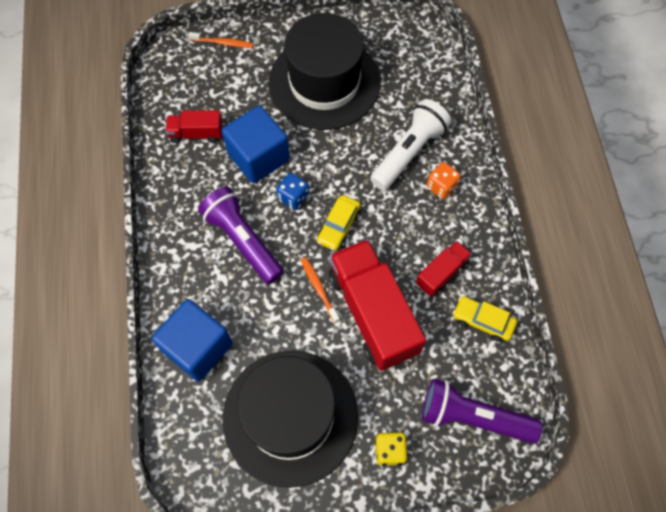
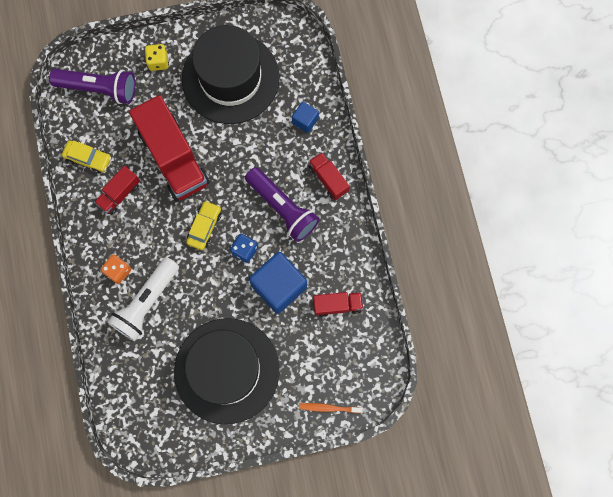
camera: 175 degrees right, 10 degrees up
blue cube [152,299,233,381] -> blue cube [292,102,319,133], size x0.51
orange toothbrush [301,257,340,323] -> none
none -> red truck [309,152,350,200]

